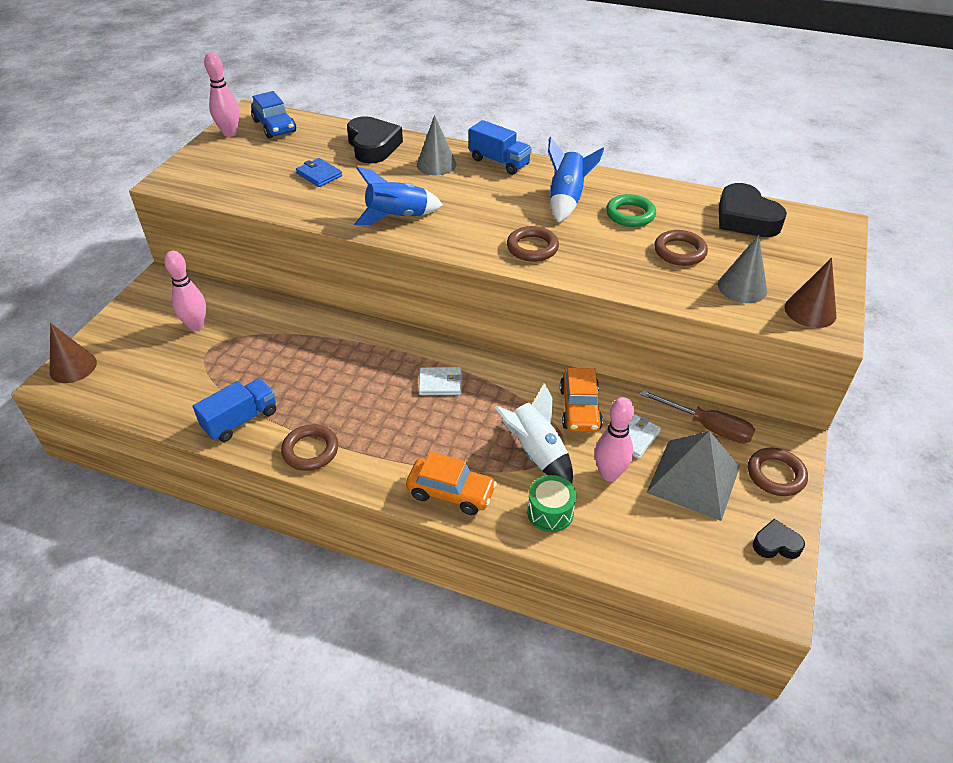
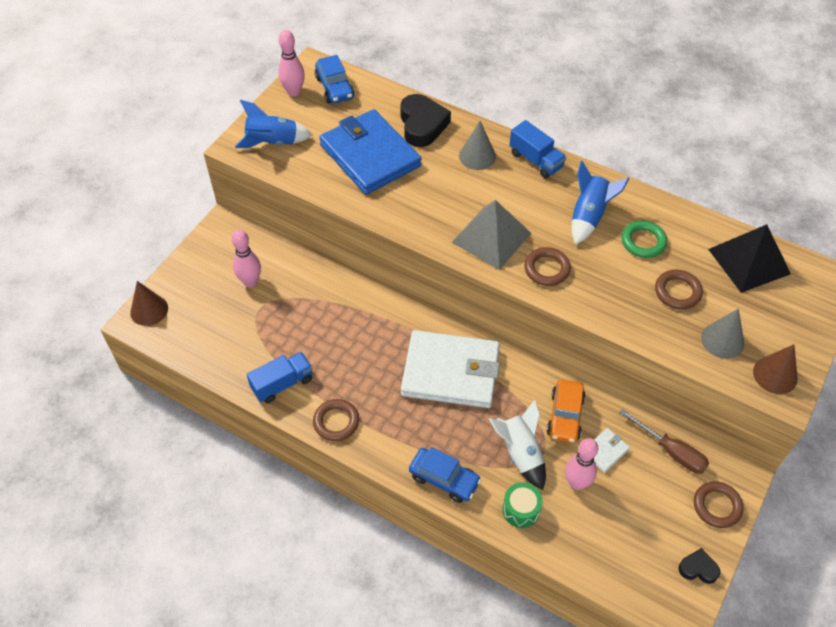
camera: 10 degrees right, 10 degrees up
blue wallet [296,158,342,187] -> blue wallet [319,109,421,195], size x2.49
blue rocket [354,167,443,225] -> blue rocket moved to [235,100,312,148]
orange car [406,452,497,515] -> blue car [409,447,481,503]
white wallet [419,367,462,395] -> white wallet [401,330,500,408], size x2.49
grey pyramid [647,431,740,521] -> grey pyramid moved to [452,200,531,270]
black heart [719,183,787,237] -> black pyramid [708,224,791,293]

